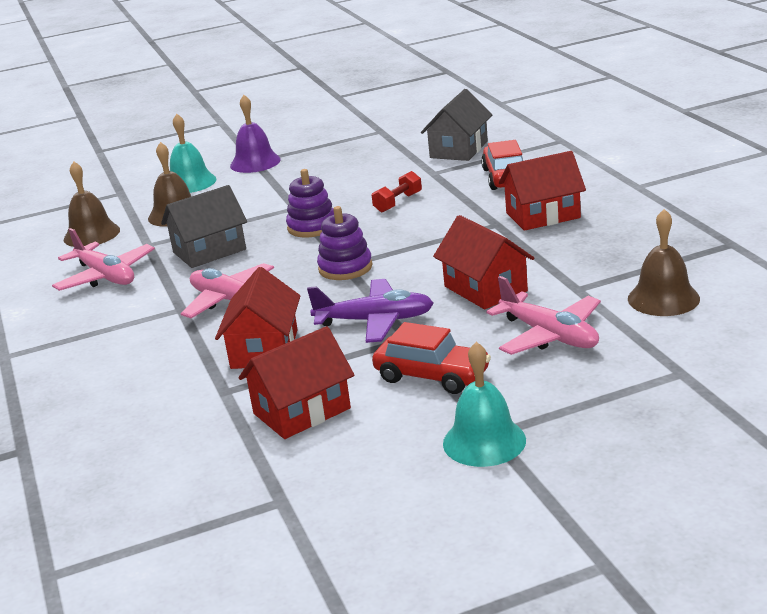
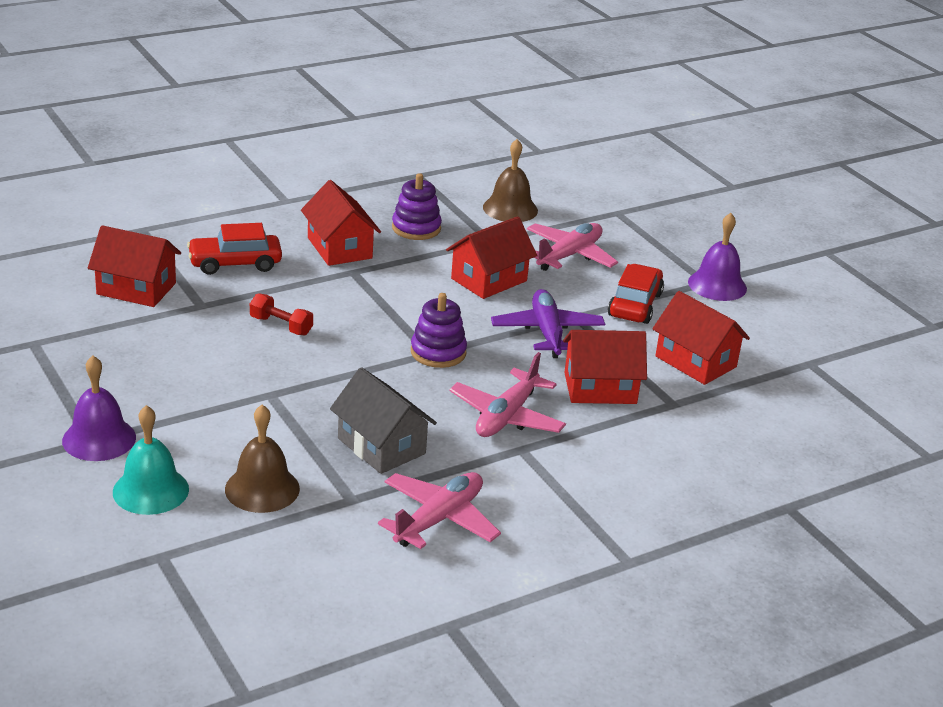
camera: 105 degrees left, 5 degrees up
brown bell [64,161,120,247] -> none
purple stacking toy [286,169,334,238] -> purple stacking toy moved to [392,173,442,240]
grey house [421,89,492,161] -> red house [88,225,181,307]
turquoise bell [443,342,526,467] -> purple bell [688,213,747,301]

